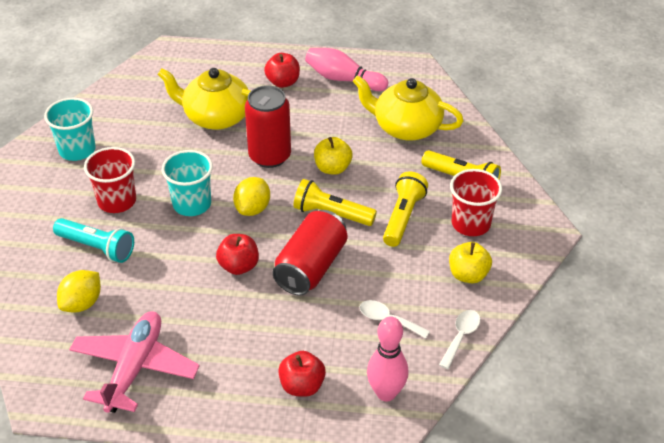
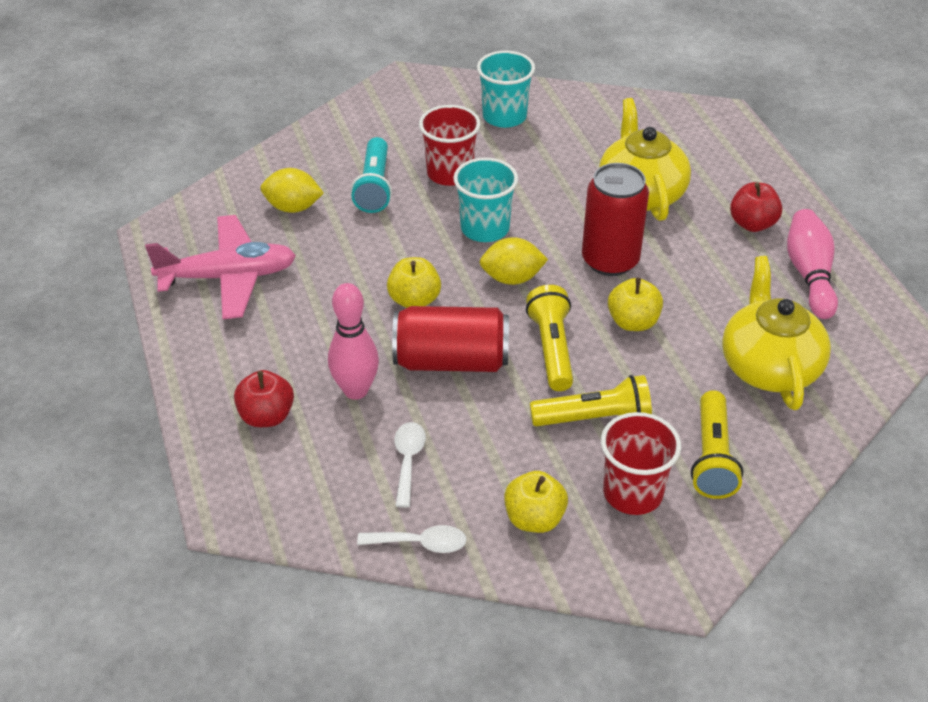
camera: 65 degrees right, 0 degrees up
red apple [216,234,259,275] -> yellow apple [387,257,441,308]
pink bowling pin [367,316,409,401] -> pink bowling pin moved to [328,283,379,400]

